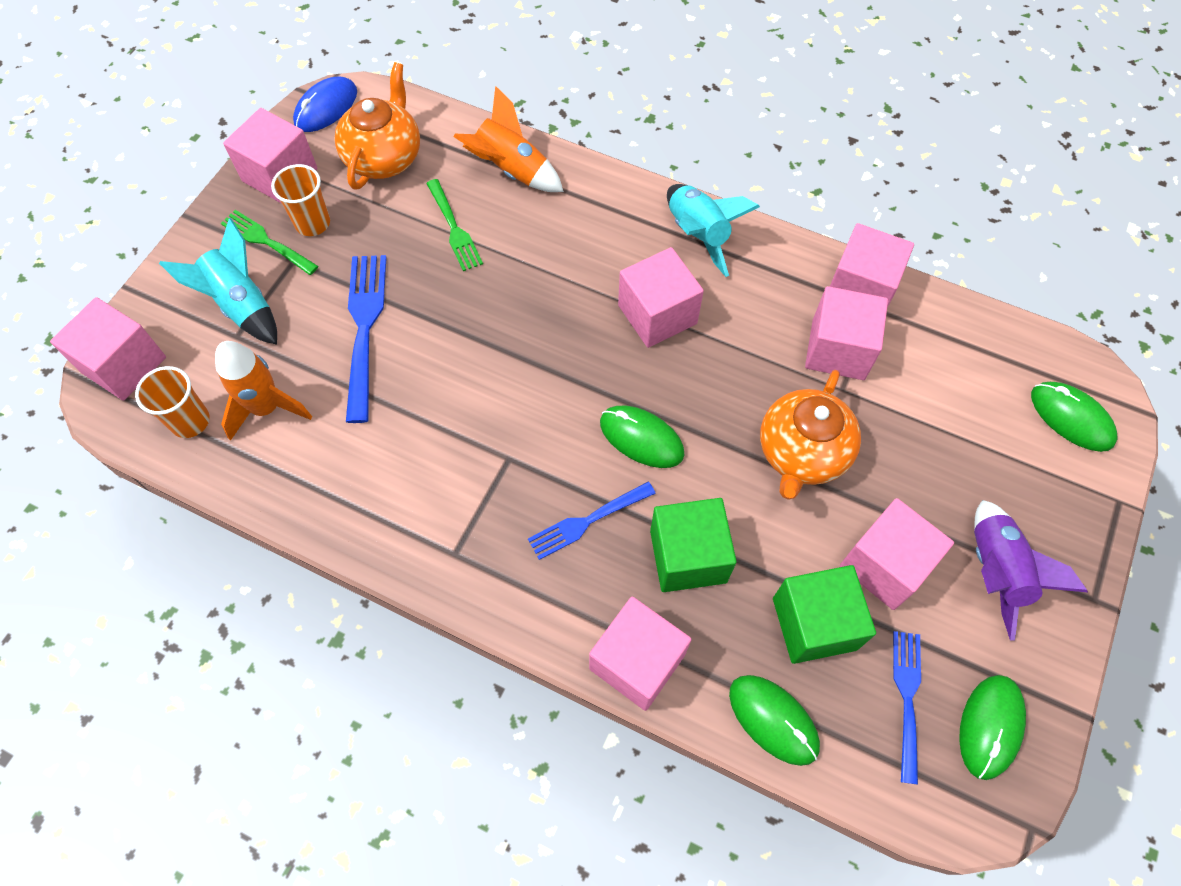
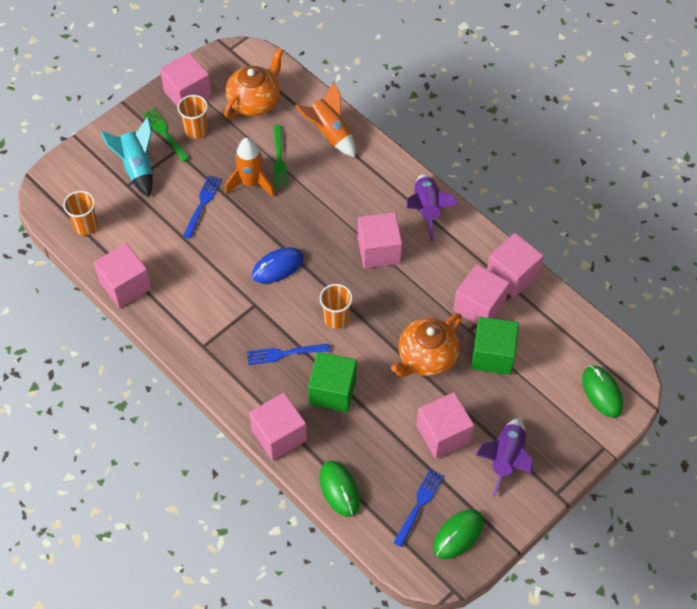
camera: 20 degrees right, 5 degrees down
pink cube [50,297,166,400] -> pink cube moved to [94,243,151,308]
orange rocket [215,341,312,441] -> orange rocket moved to [225,138,275,197]
blue mouse [293,77,357,132] -> blue mouse moved to [252,247,304,283]
blue fork [346,255,387,423] -> blue fork [183,175,221,239], size x0.64
green mouse [600,406,685,468] -> orange cup [320,284,353,329]
turquoise rocket [667,184,760,277] -> purple rocket [407,174,458,241]
green cube [773,565,876,664] -> green cube moved to [471,317,519,375]

